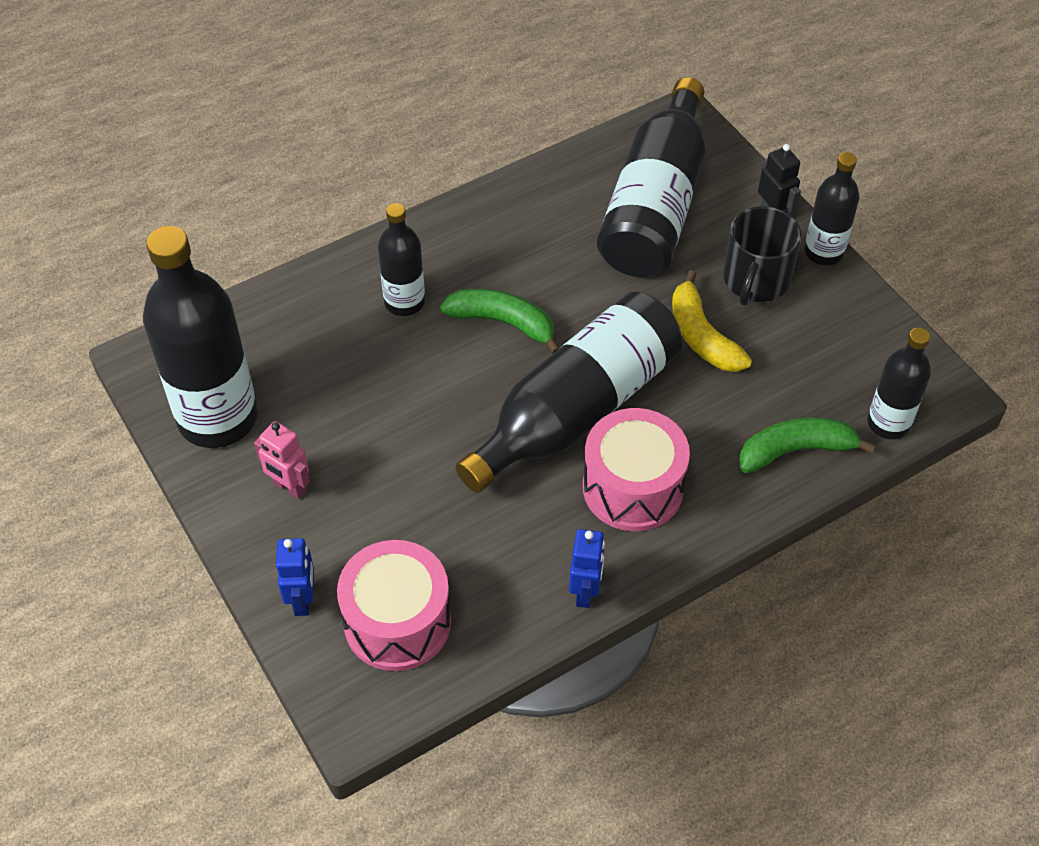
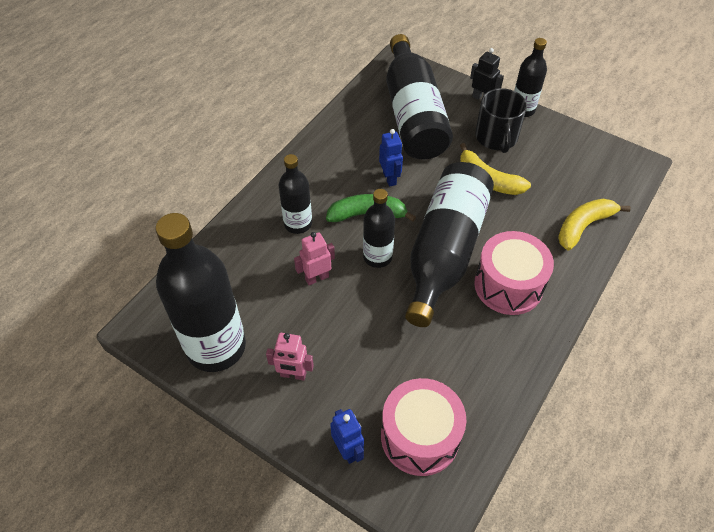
camera: 25 degrees left, 0 degrees up
blue robot [569,529,605,608] -> blue robot moved to [379,129,403,187]
green banana [739,417,876,473] -> yellow banana [558,199,631,250]
black bottle [867,328,931,439] -> black bottle moved to [363,189,395,268]
none -> pink robot [294,232,335,285]

